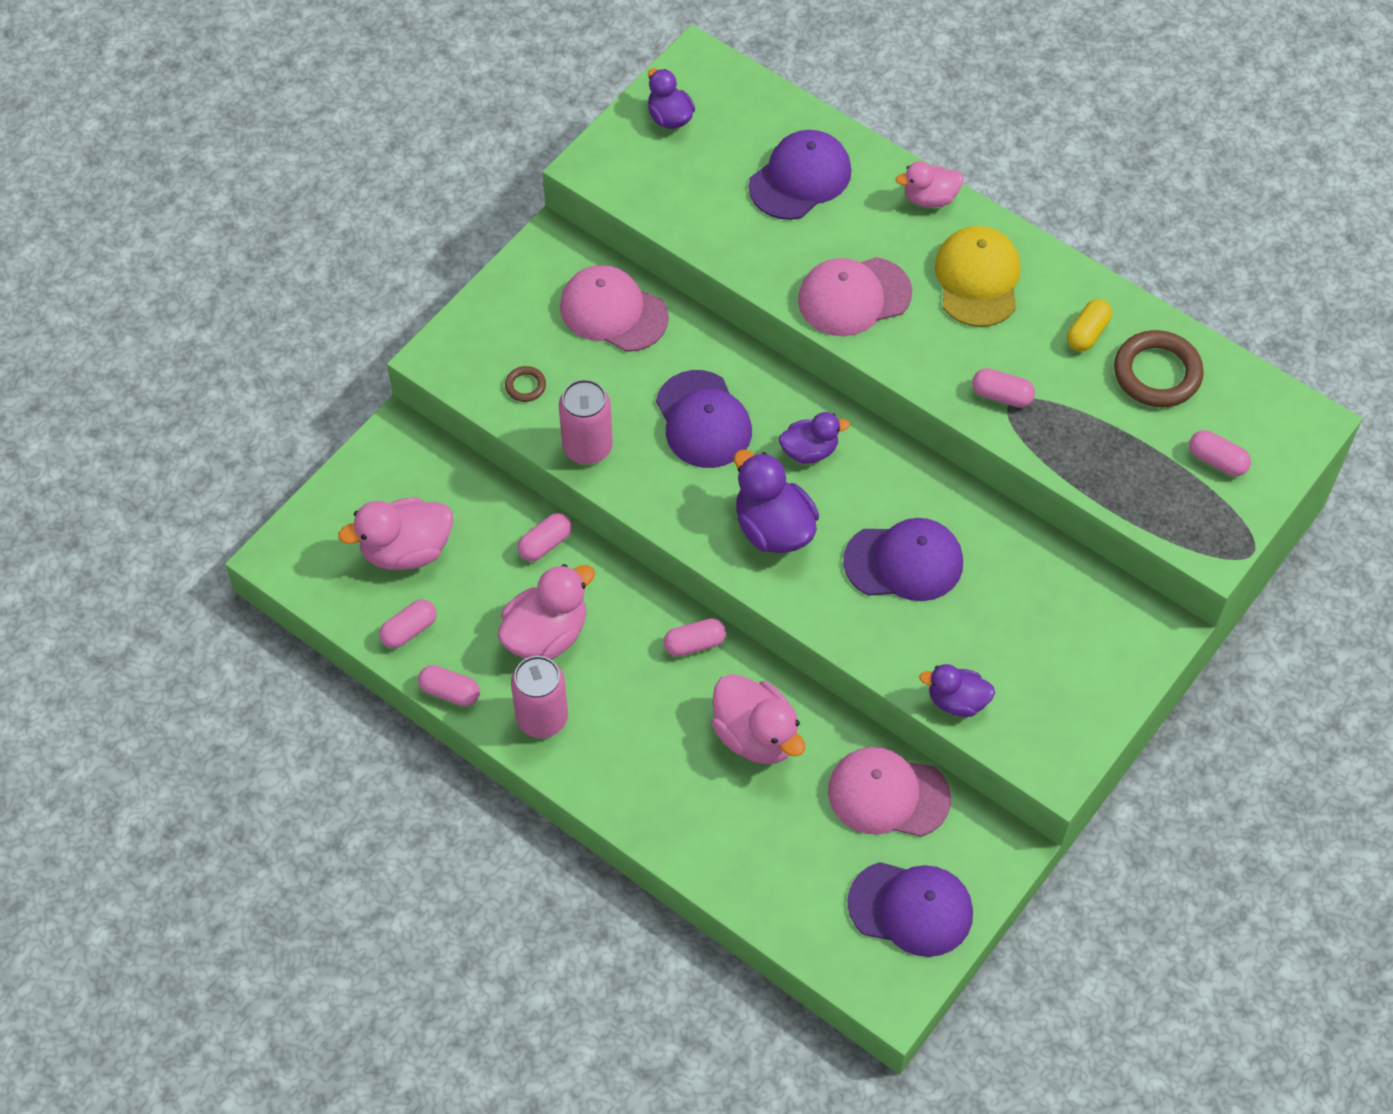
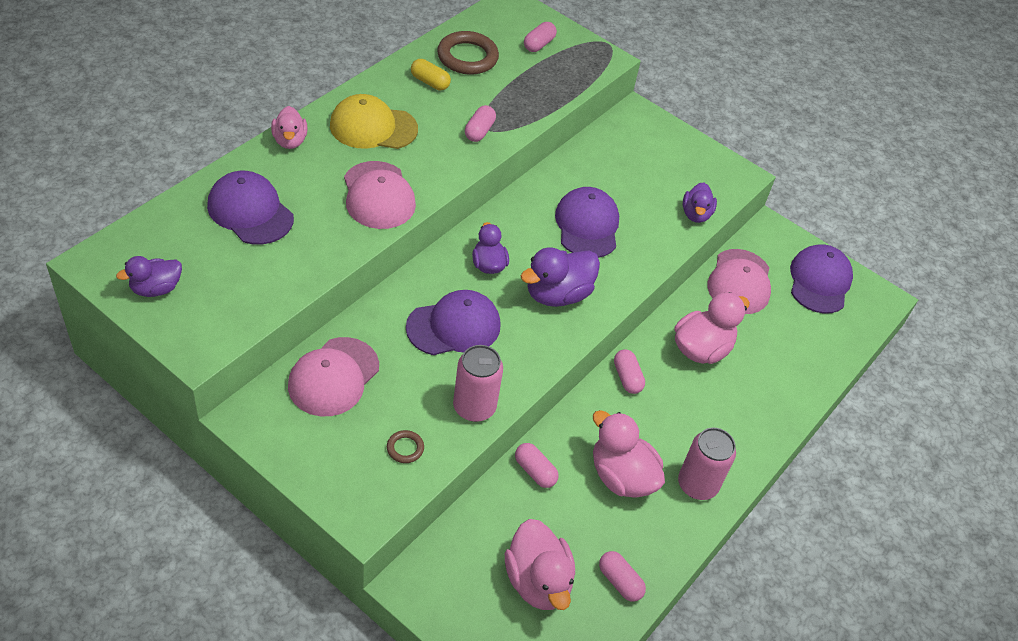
camera: 95 degrees left, 10 degrees down
pink capsule [418,665,480,706] -> none

